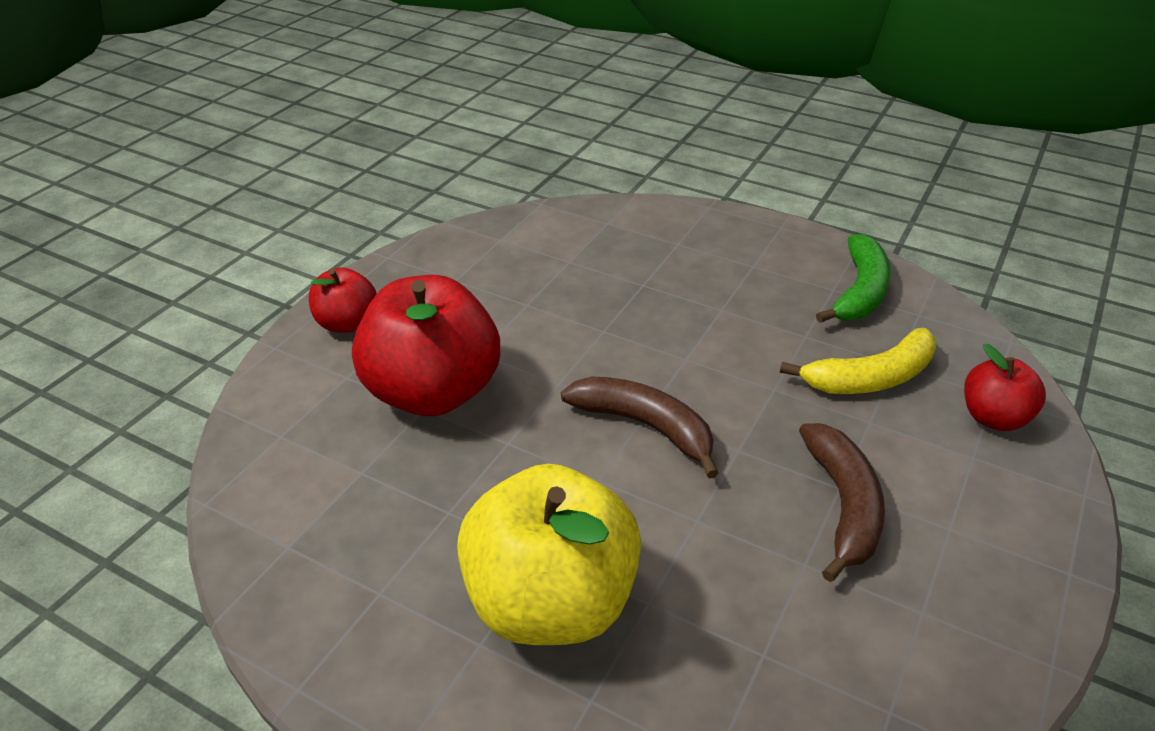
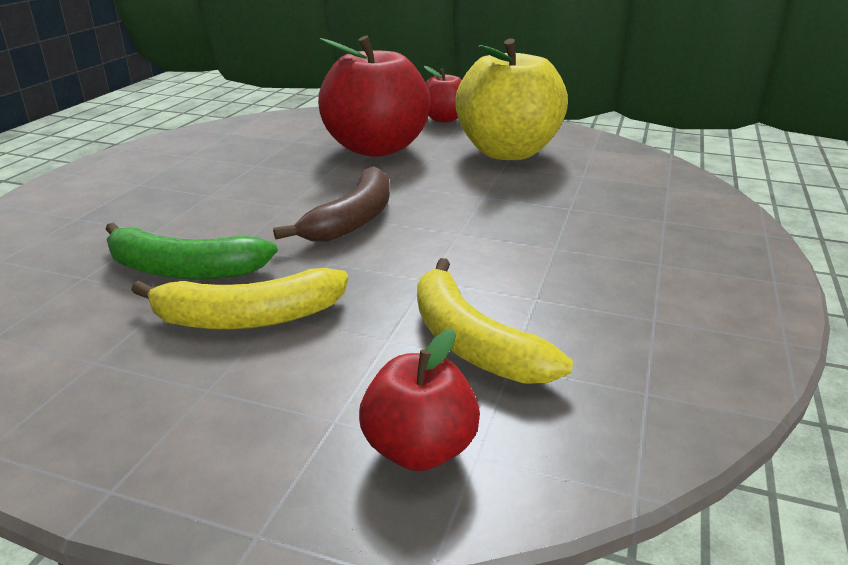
camera: 80 degrees right, 10 degrees down
yellow apple [457,464,641,645] -> yellow apple moved to [455,38,568,160]
brown banana [799,423,885,582] -> yellow banana [131,268,348,330]
green banana [816,234,891,323] -> green banana moved to [105,222,278,280]

